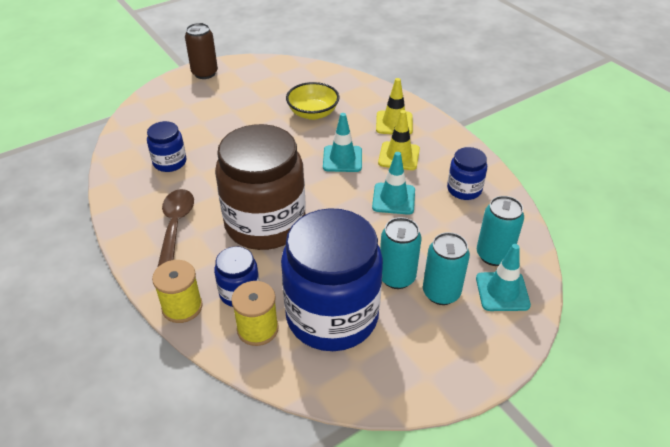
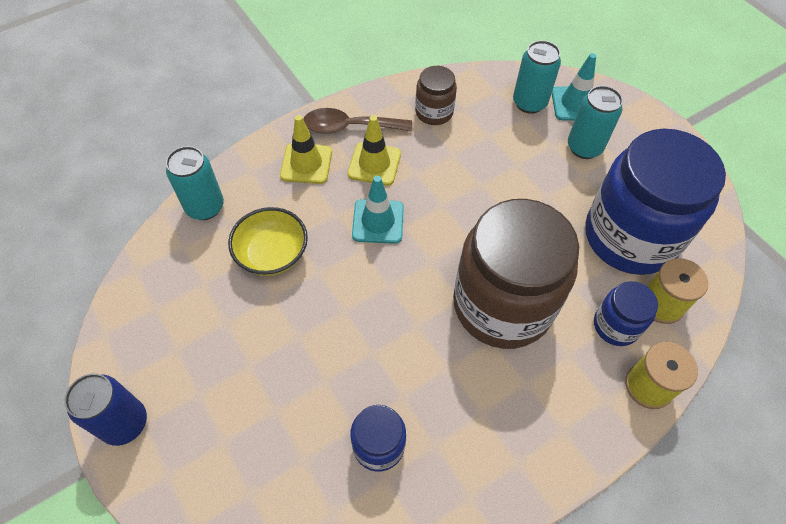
camera: 90 degrees left, 15 degrees up
brown spoon [158,189,194,267] -> brown spoon moved to [303,108,412,134]
brown can [185,23,218,79] -> blue can [64,373,147,446]
turquoise traffic cone [372,152,415,215] -> none
turquoise can [380,217,421,289] -> turquoise can moved to [166,146,224,220]
blue jar [447,147,487,200] -> brown jar [415,66,457,125]

